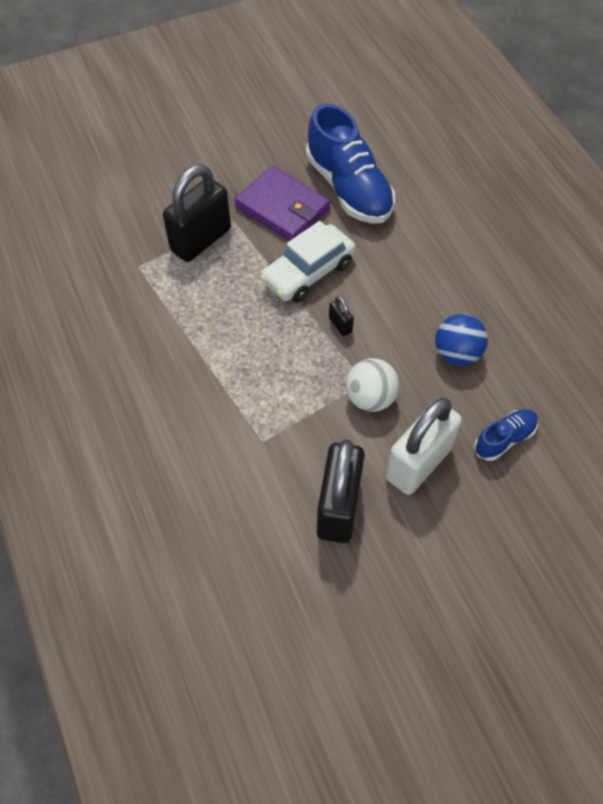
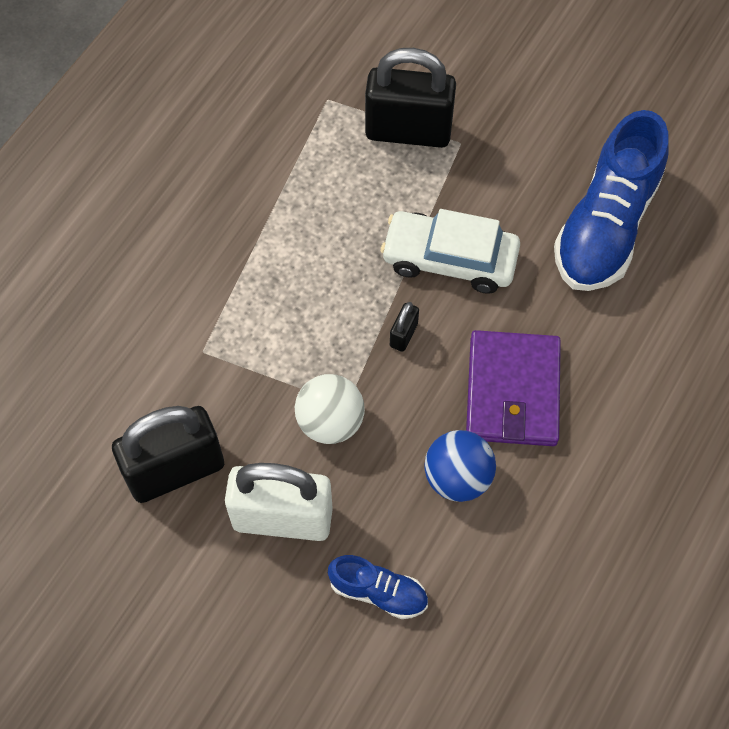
camera: 55 degrees right, 5 degrees up
purple wallet [235,166,331,241] -> purple wallet moved to [466,330,561,446]

